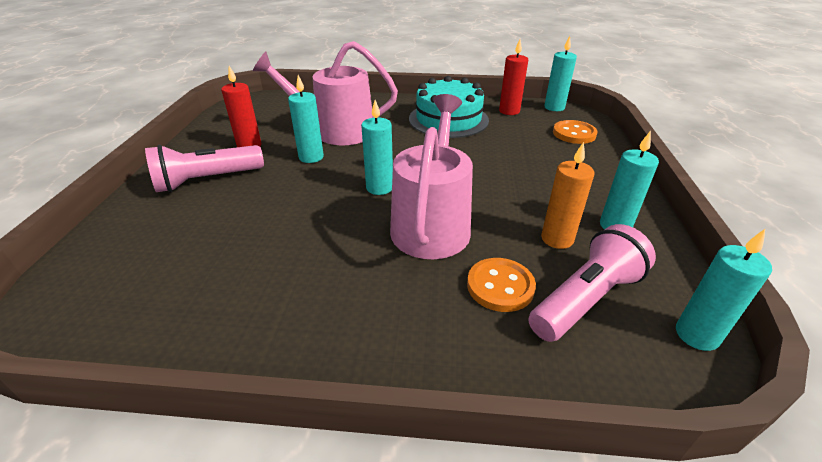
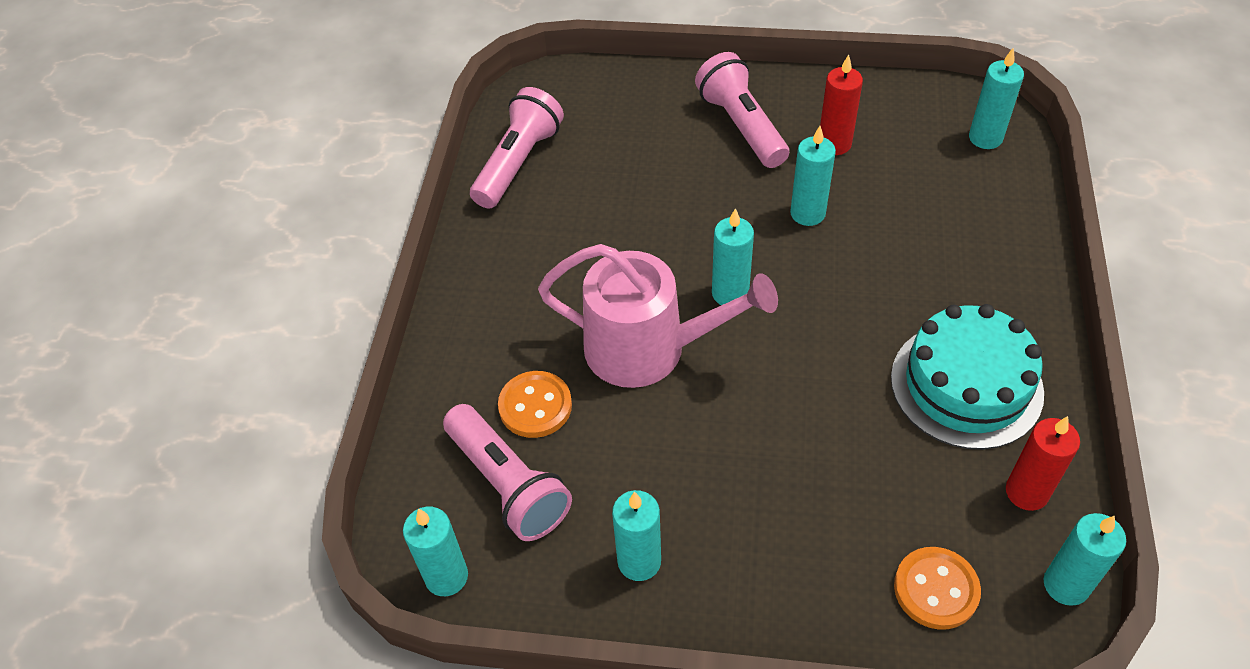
camera: 95 degrees right, 15 degrees up
pink watering can [253,41,398,145] -> none
orange candle [541,142,594,249] -> none
none -> pink flashlight [470,87,564,208]
none -> turquoise candle [969,48,1024,149]

